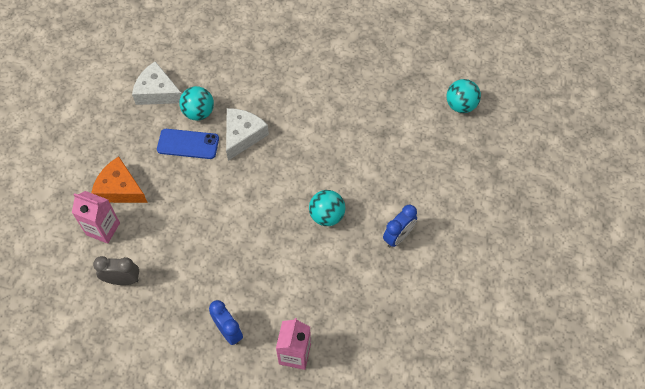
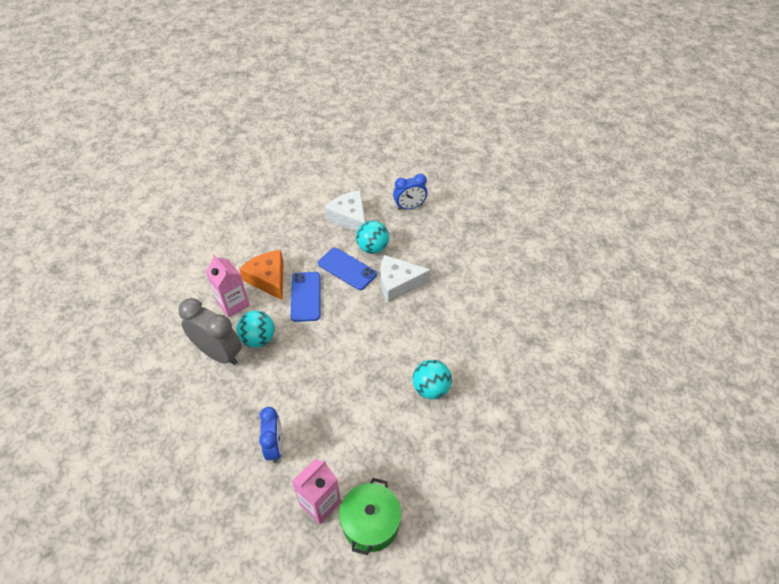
camera: 30 degrees right, 10 degrees down
grey clock [93,256,139,285] -> grey clock [179,298,242,365], size x1.52
white cheese [226,108,269,161] -> white cheese turned 150 degrees counterclockwise [380,255,431,302]
blue clock [383,205,417,247] -> blue clock moved to [393,174,428,210]
turquoise ball [446,79,481,113] -> turquoise ball moved to [237,311,275,348]
none -> blue phone [291,272,320,322]
none -> green pot [339,478,401,555]

